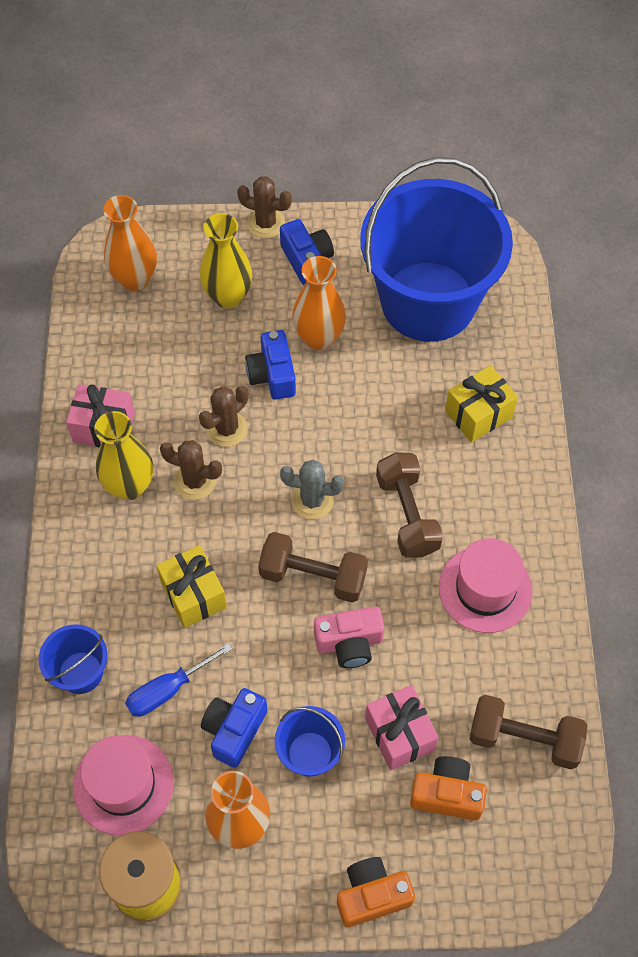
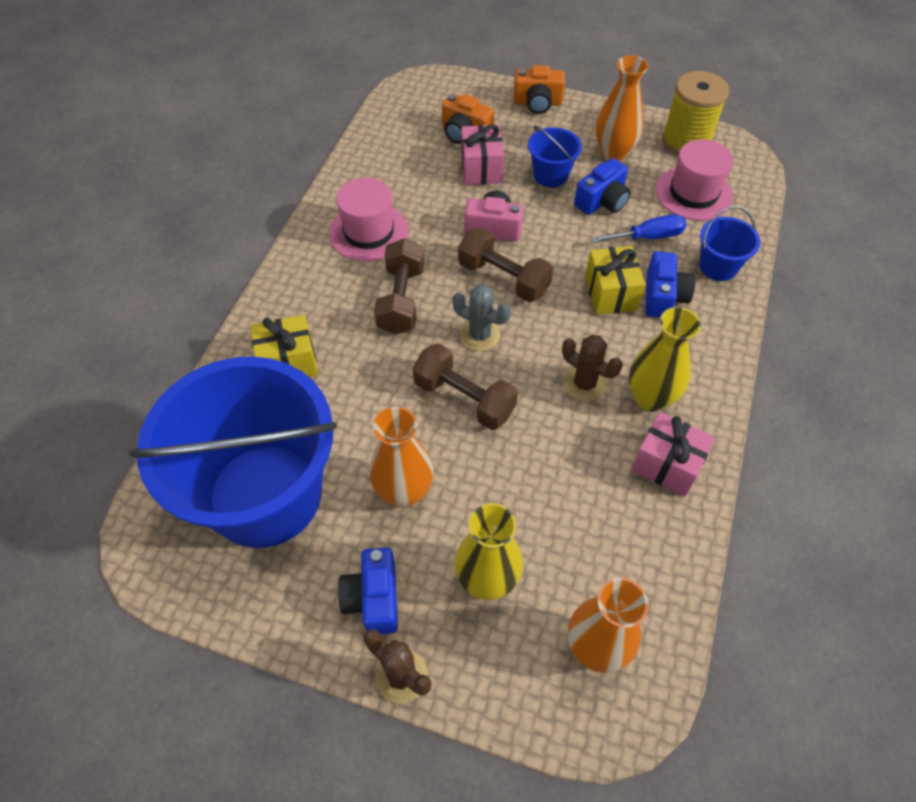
camera: 160 degrees left, 5 degrees down
brown cactus [199,385,249,447] -> none
blue camera [245,330,296,400] -> blue camera moved to [645,251,695,318]
brown dumbbell [470,695,587,769] -> brown dumbbell moved to [413,343,518,430]

